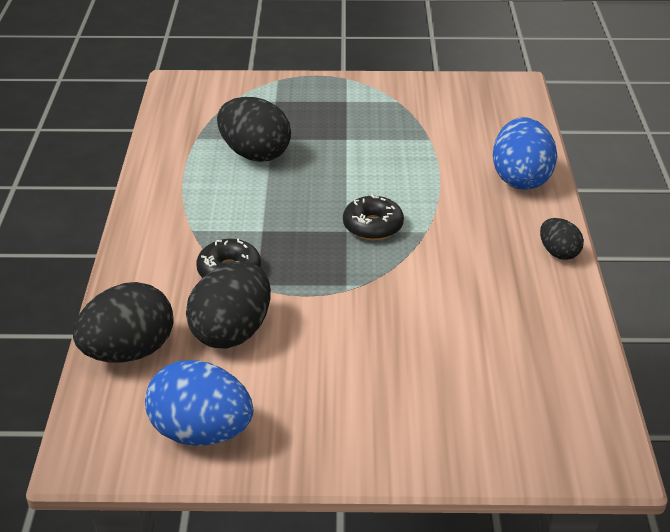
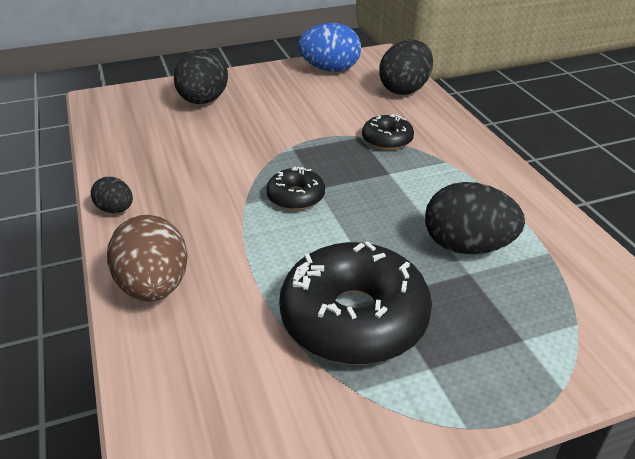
camera: 160 degrees right, 0 degrees up
black egg [186,262,271,349] -> black egg moved to [174,49,228,104]
blue egg [493,117,557,190] -> brown egg [107,215,188,302]
none -> black donut [279,241,432,365]

